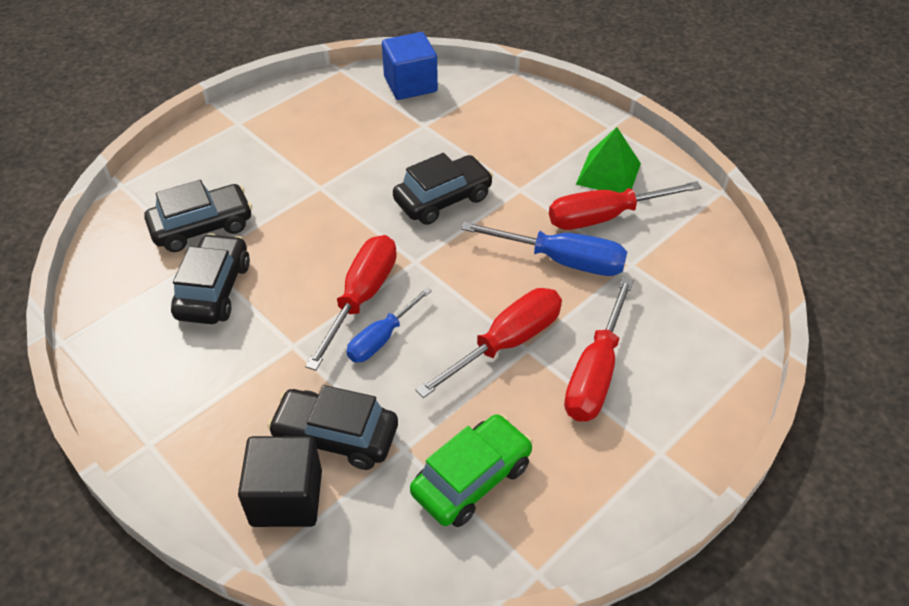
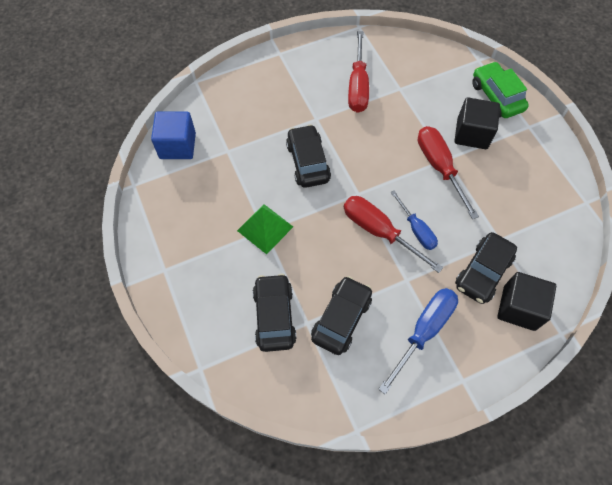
camera: 70 degrees left, 15 degrees up
black car [171,233,250,324] -> black car turned 90 degrees clockwise [311,276,372,355]
green car [410,414,533,527] -> green car moved to [472,61,529,118]
blue screwdriver [461,222,627,276] -> blue screwdriver moved to [378,288,458,394]
red screwdriver [564,277,634,421] -> black cube [454,97,500,149]
green pyramid [576,127,641,193] -> green pyramid moved to [237,204,293,254]

